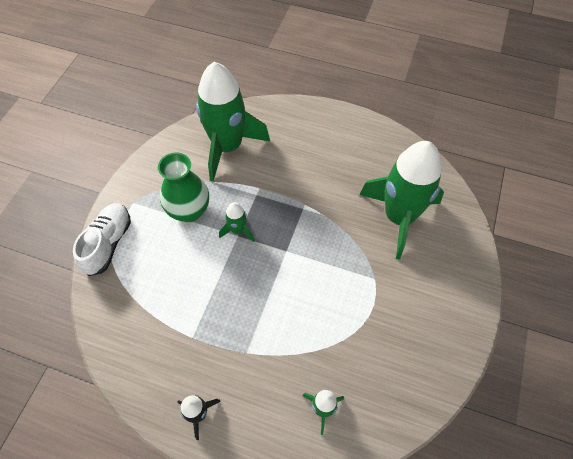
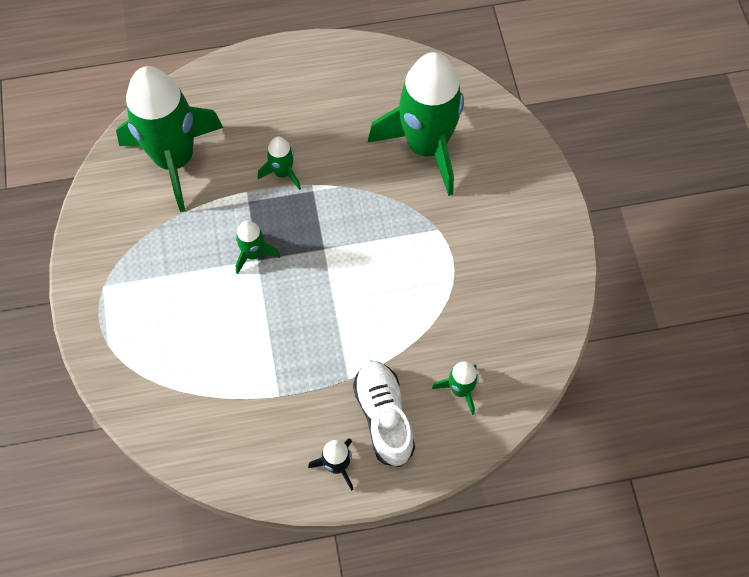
camera: 30 degrees left, 5 degrees up
white shoe [73,203,131,276] -> white shoe moved to [353,361,415,467]
green vase [158,152,209,222] -> none
none -> green rocket [258,136,301,190]

